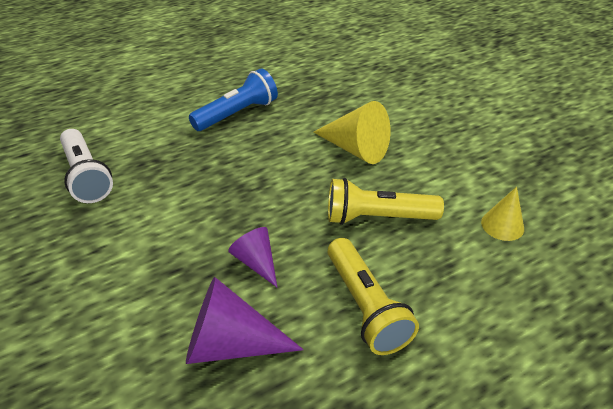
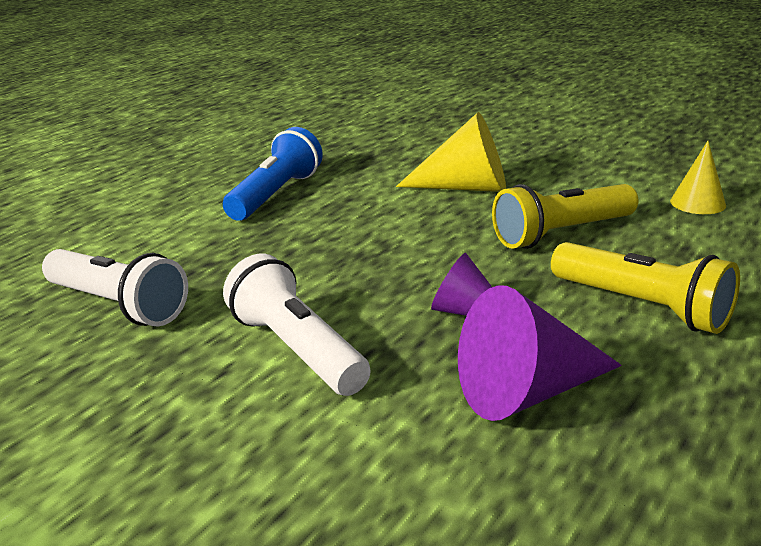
camera: 25 degrees left, 15 degrees down
none -> white flashlight [223,254,371,396]

